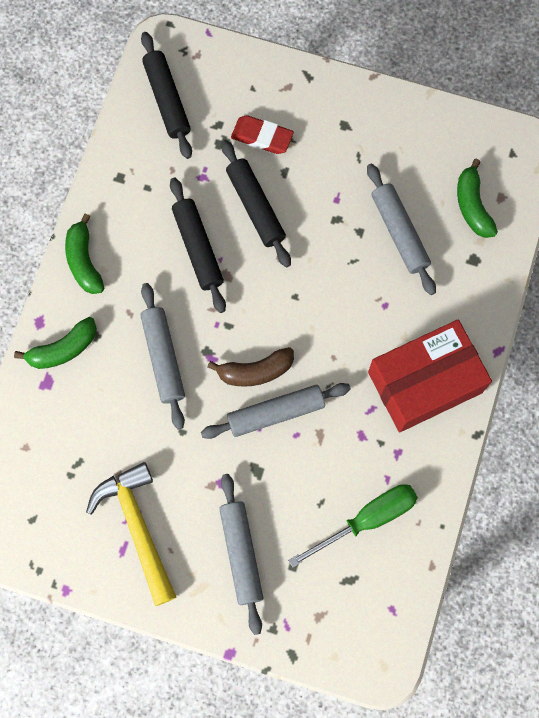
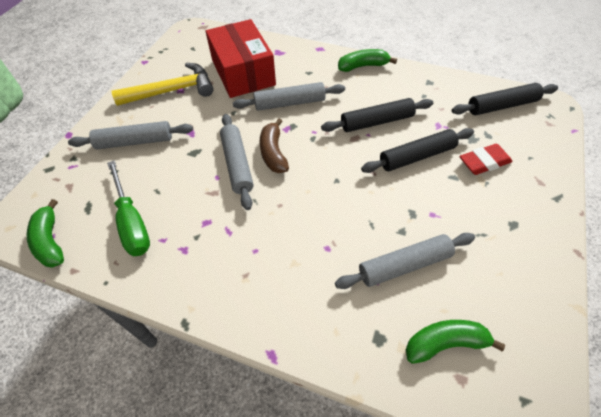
camera: 95 degrees right, 20 degrees down
green banana [14,317,97,369] -> green banana moved to [27,199,64,268]
red eraser [231,115,294,154] -> red eraser turned 45 degrees clockwise [459,144,512,175]
red box [368,320,492,432] -> red box moved to [206,19,276,98]

